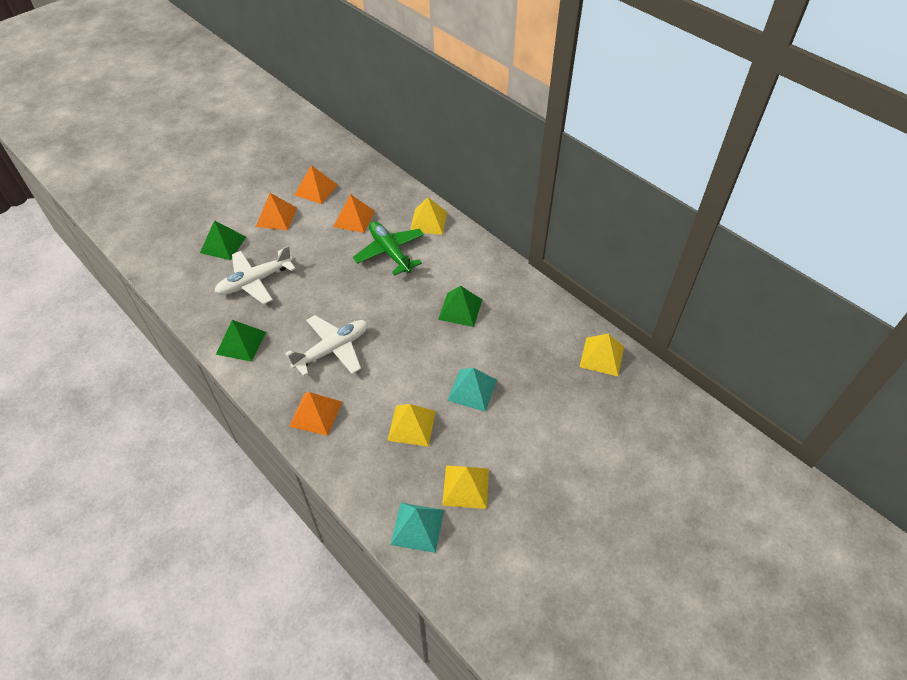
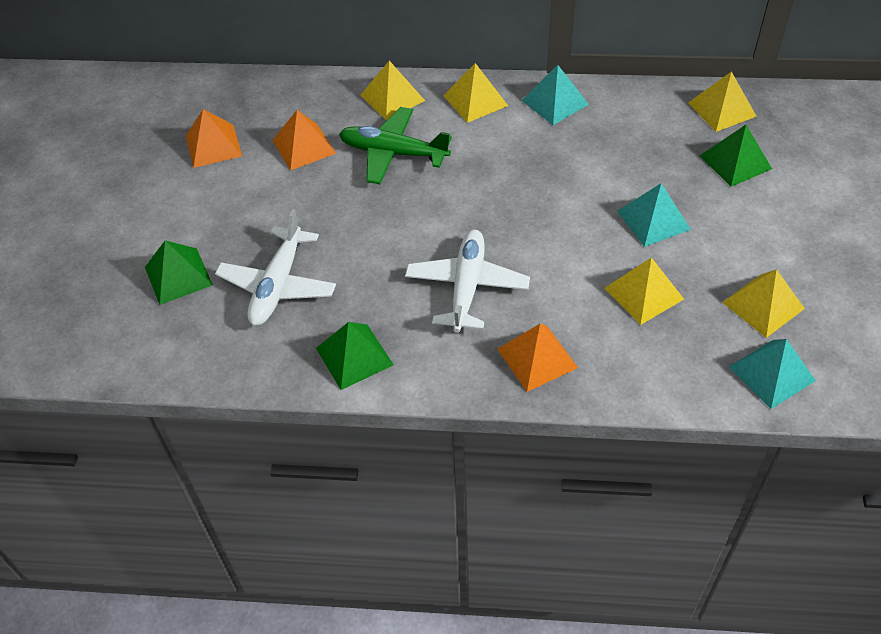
camera: 40 degrees left, 0 degrees up
orange pyramid [256,193,297,230] -> none
green pyramid [438,286,482,327] -> green pyramid moved to [699,125,772,187]
none -> yellow pyramid [443,63,508,123]
none -> turquoise pyramid [521,65,589,125]

